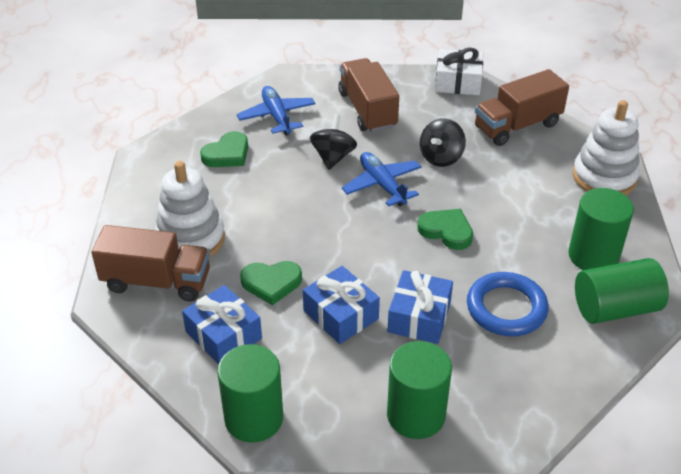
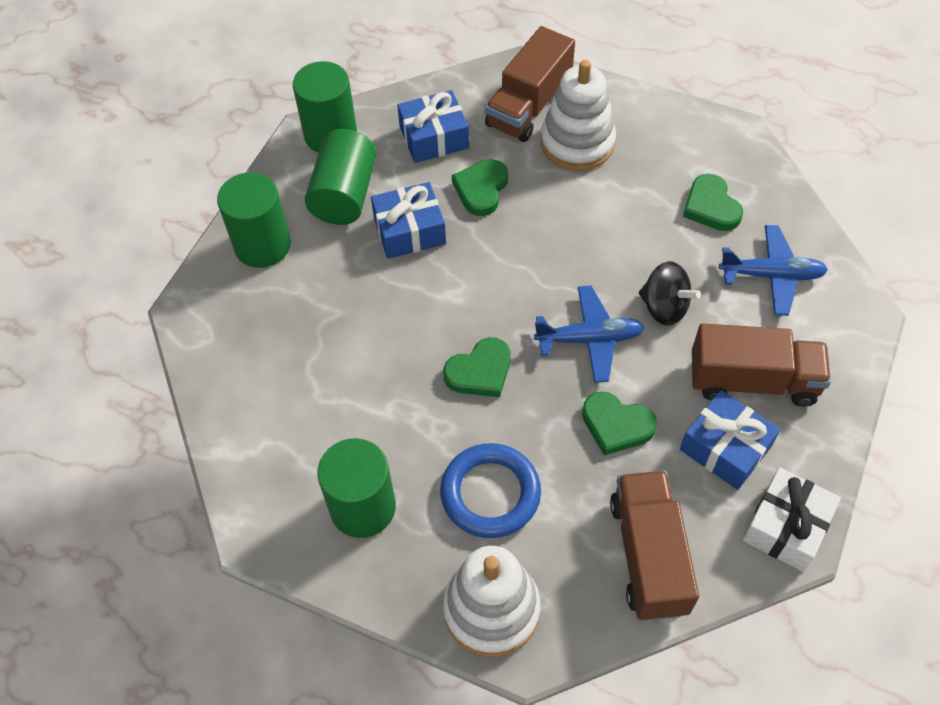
camera: 115 degrees right, 15 degrees up
blue gift [387,270,453,344] -> blue gift moved to [680,390,780,490]
black spinning top [420,118,466,167] -> green heart [582,391,657,456]
blue ring [467,272,549,336] -> blue ring moved to [440,443,541,538]
green cylinder [575,258,669,324] -> green cylinder moved to [305,129,377,225]

